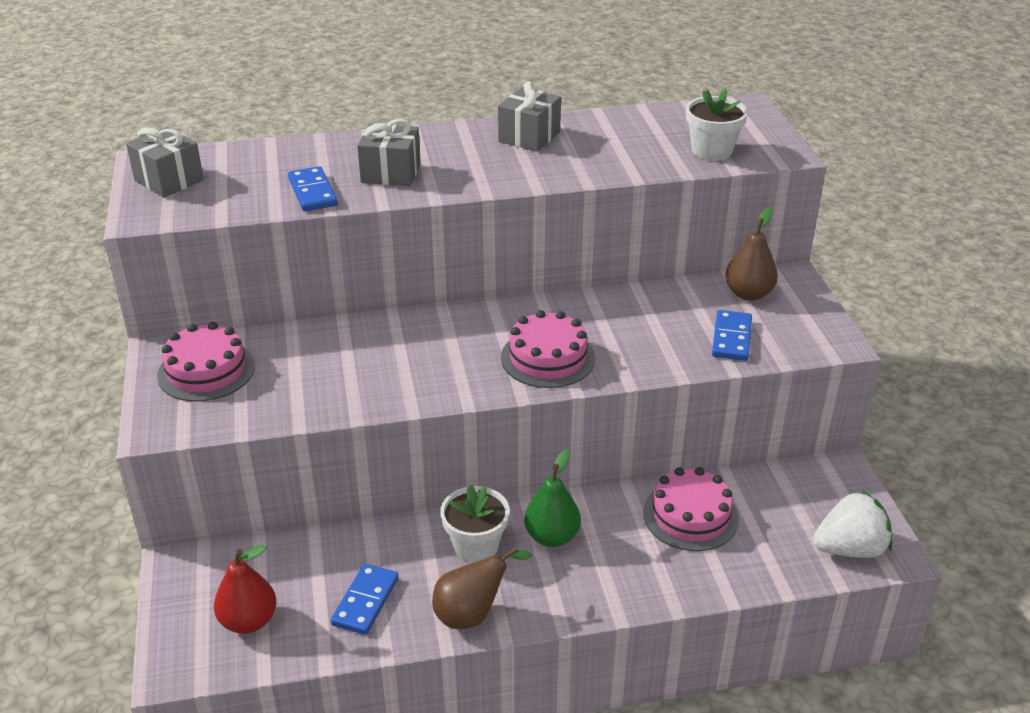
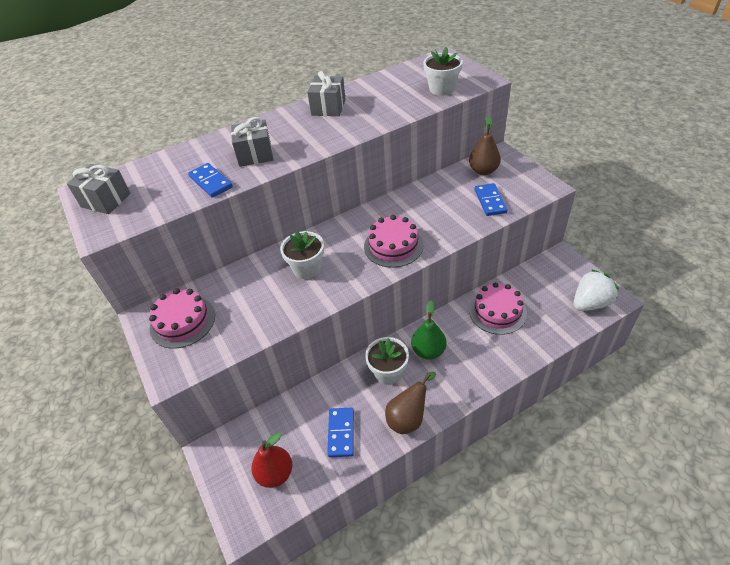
camera: 15 degrees left, 10 degrees up
none -> white flower pot [280,230,324,279]

